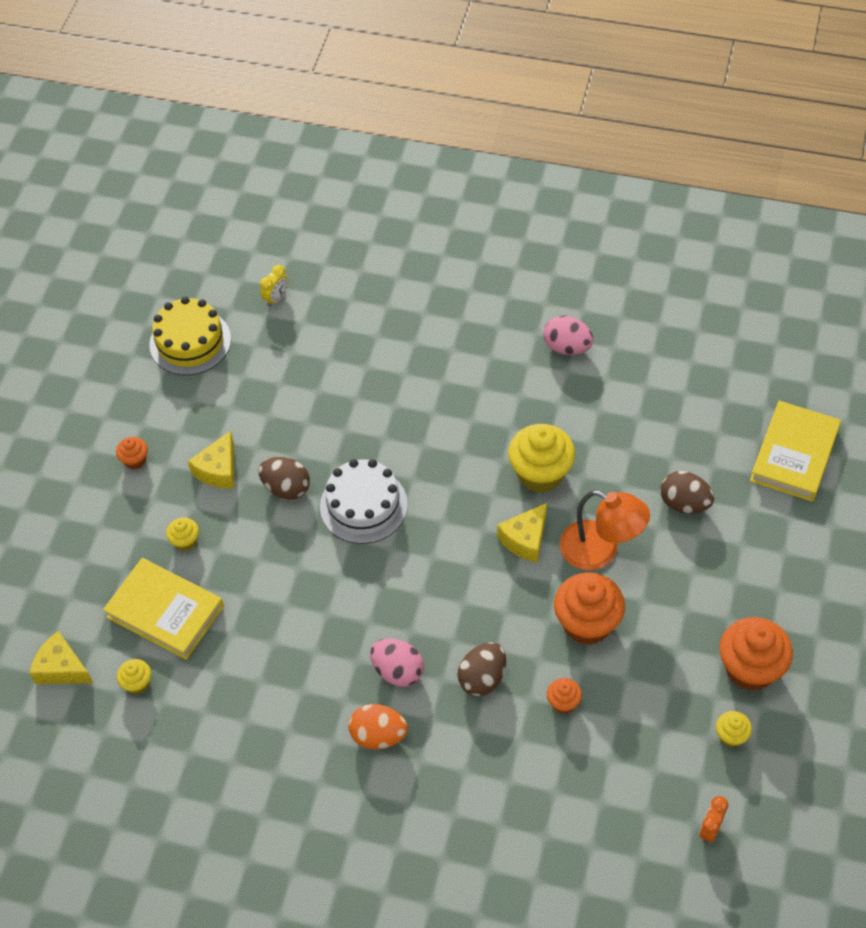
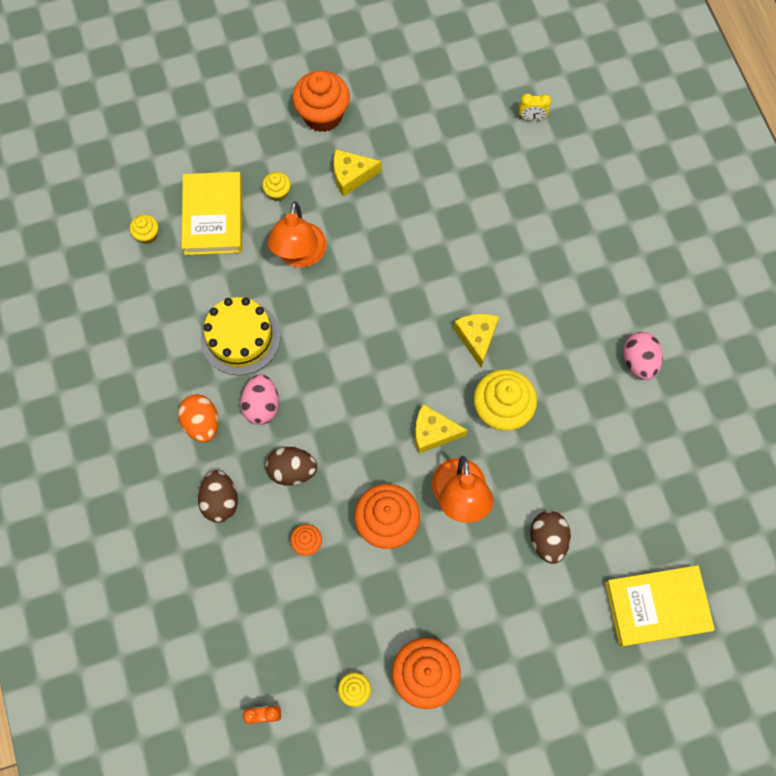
camera: 55 degrees right, 15 degrees up
yellow cheese [29,631,93,684] -> yellow cheese moved to [453,314,499,368]
orange cupcake [116,437,148,470] -> orange cupcake [292,71,350,132], size x2.06
yellow cake [149,297,231,375] -> yellow cake moved to [200,297,281,375]
brown egg [259,457,310,500] -> brown egg moved to [198,470,238,523]
white cake [320,459,408,544] -> none
none -> orange lamp [268,201,327,268]

